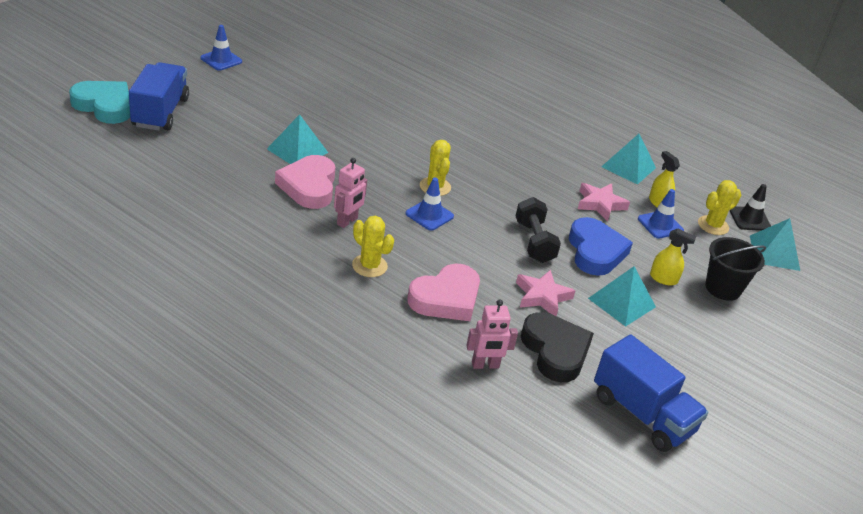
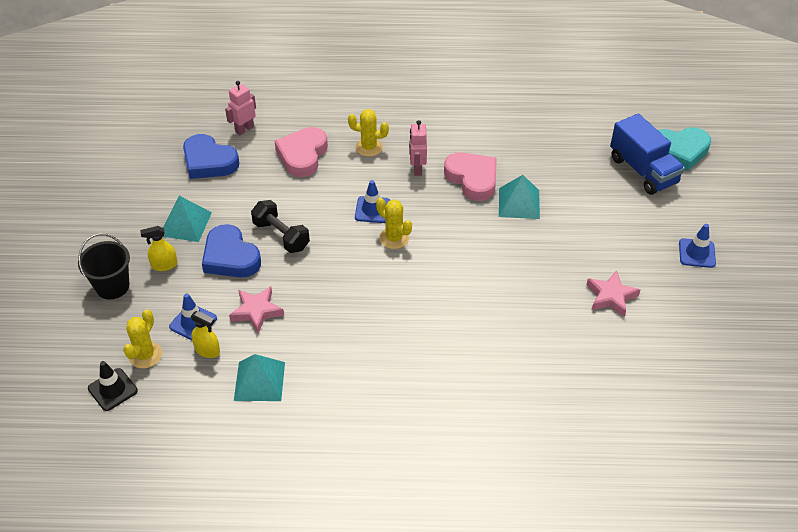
camera: 150 degrees right, 10 degrees up
pink star [516,270,575,316] -> pink star moved to [586,270,640,317]
black heart [521,312,594,382] -> blue heart [183,134,239,179]
blue truck [594,334,708,452] -> none
turquoise pyramid [750,218,800,271] -> none

